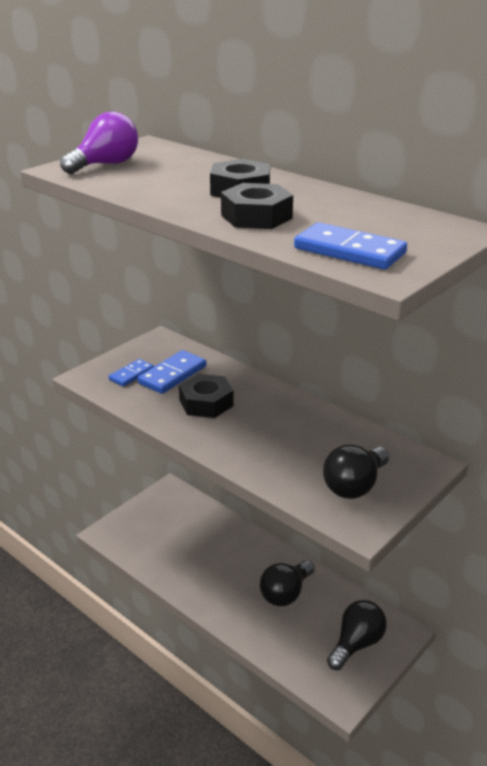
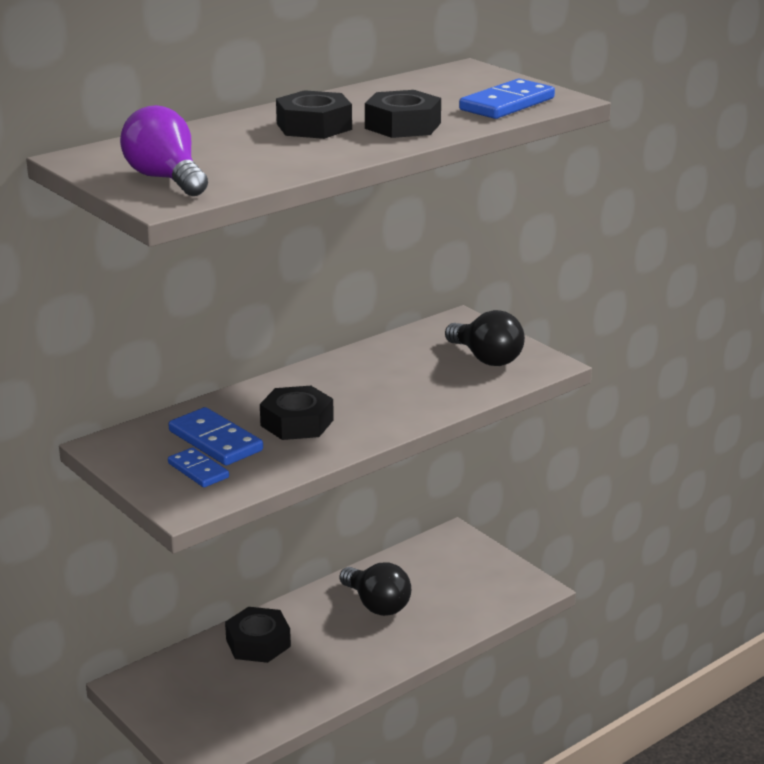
camera: 80 degrees left, 5 degrees down
black light bulb [327,600,387,670] -> none
none -> black nut [225,607,291,663]

